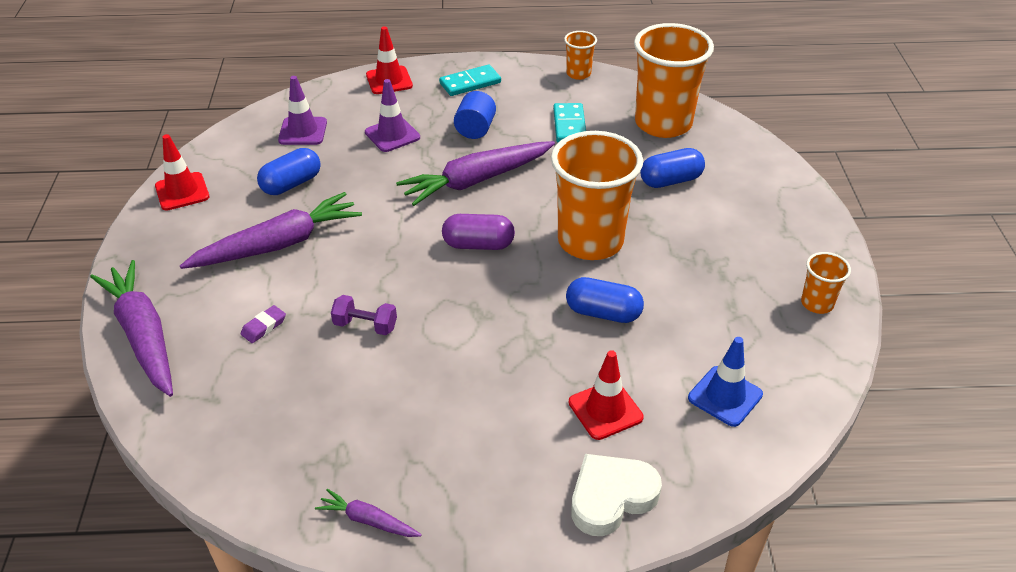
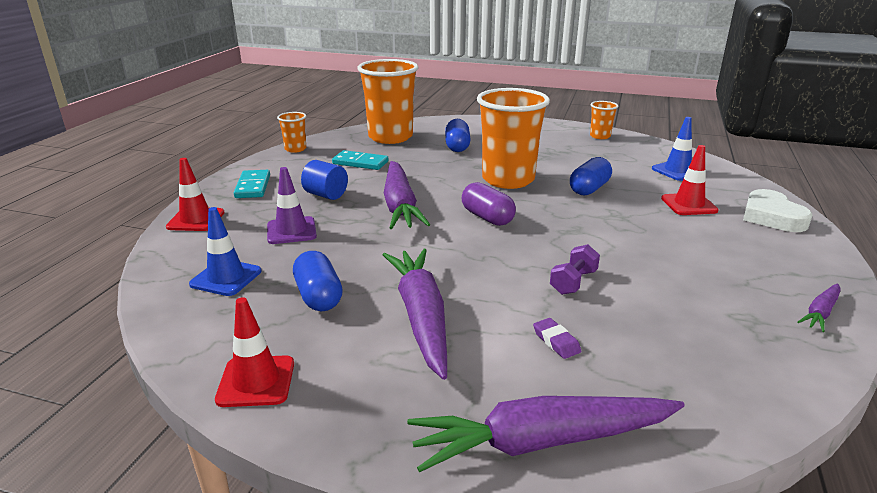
camera: 70 degrees left, 15 degrees down
purple traffic cone [278,76,327,145] -> blue traffic cone [189,207,261,296]
purple capsule [442,214,515,250] -> purple capsule turned 60 degrees counterclockwise [462,182,516,226]

